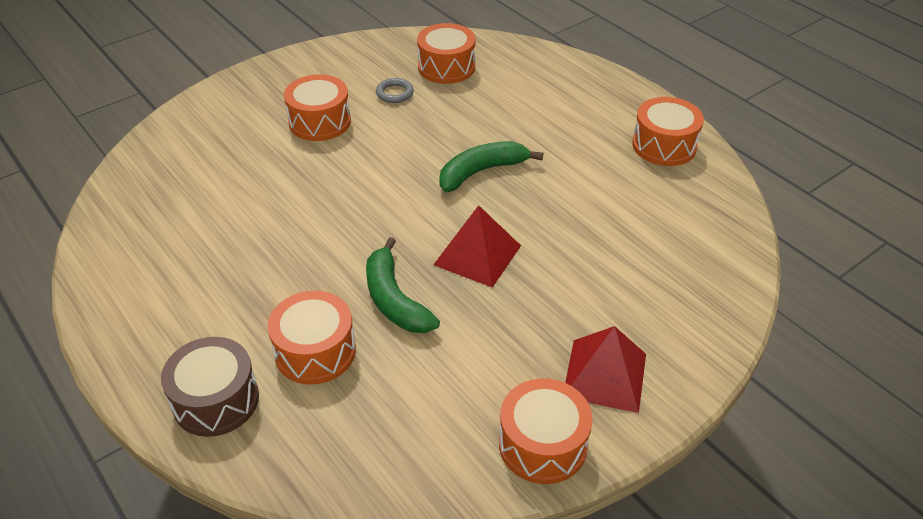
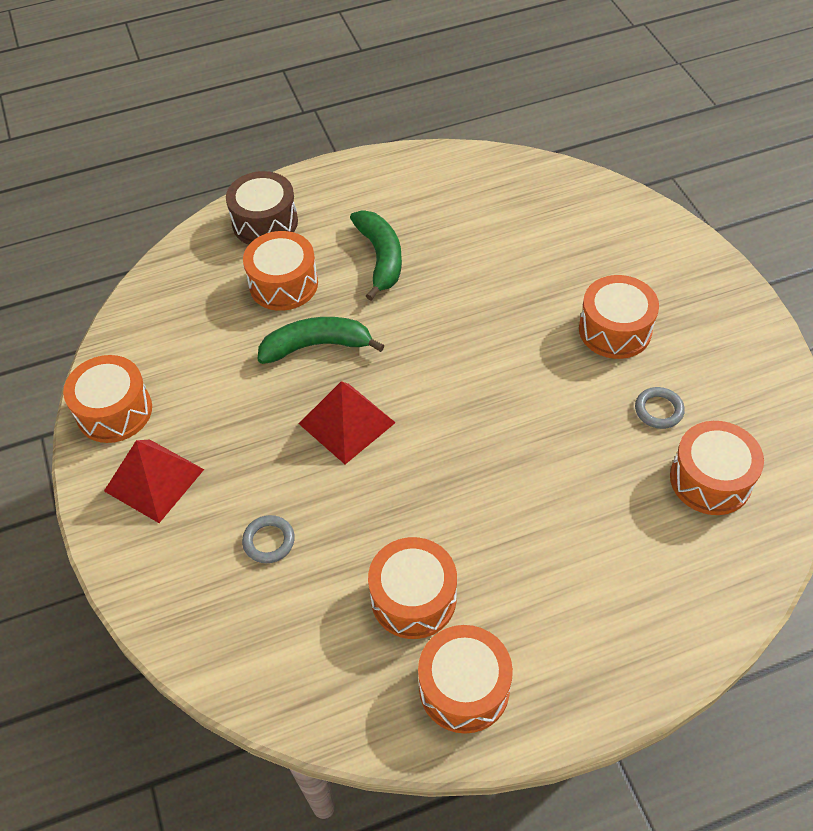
camera: 110 degrees right, 10 degrees up
green banana [439,141,543,192] -> green banana moved to [350,210,402,301]
none -> grey ring [242,515,295,563]
none -> orange drum [368,537,457,639]

